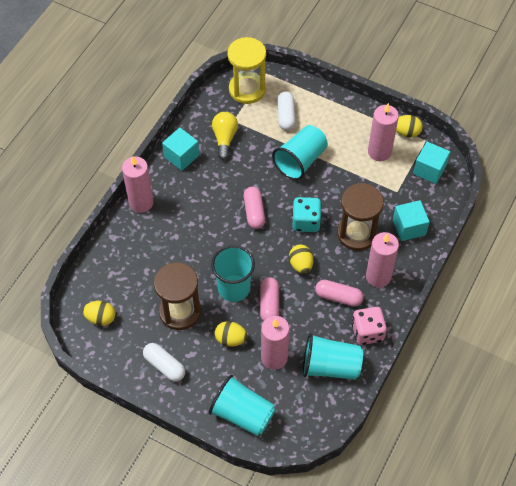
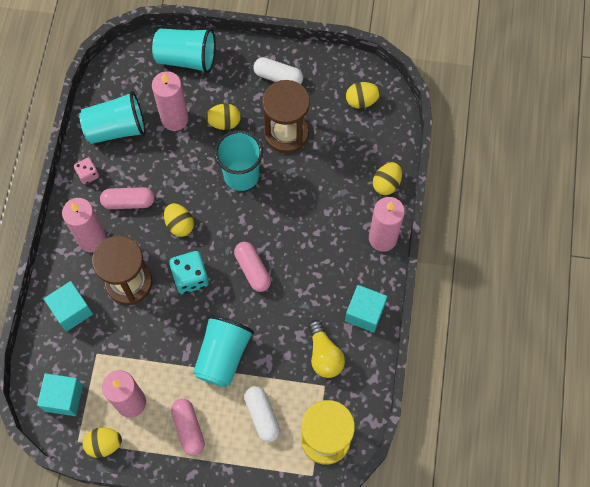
camera: 160 degrees right, 10 degrees up
pink capsule [260,277,279,321] -> pink capsule moved to [171,399,205,456]
pink dice [352,307,387,345] -> pink dice [74,158,99,184], size x0.60
none -> yellow egg [373,162,402,195]

